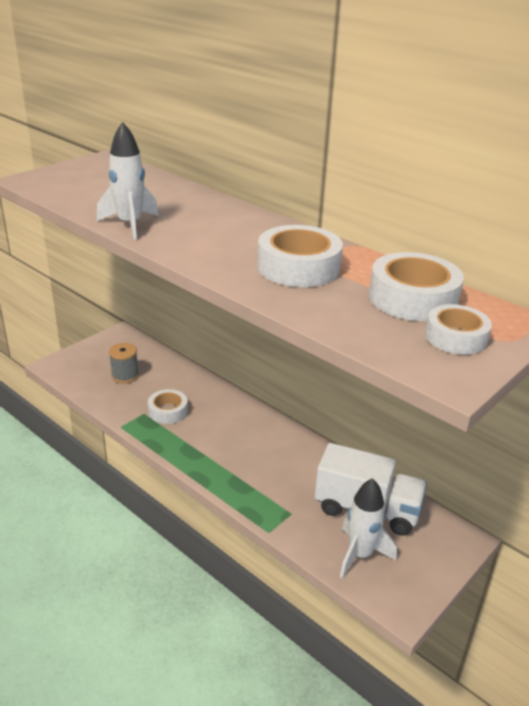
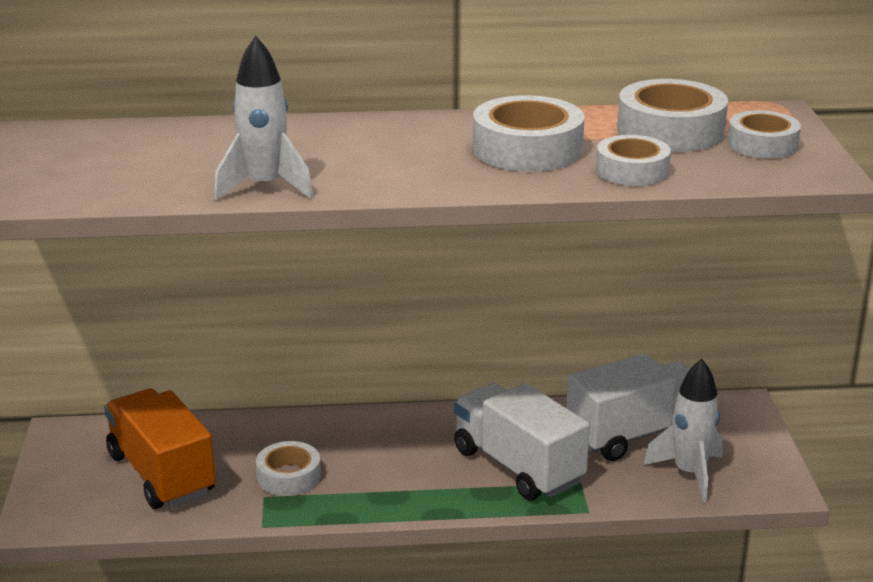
camera: 45 degrees left, 5 degrees down
grey spool [109,343,139,384] -> orange truck [104,389,216,509]
none -> white truck [454,383,590,500]
none -> white tape [596,135,671,186]

